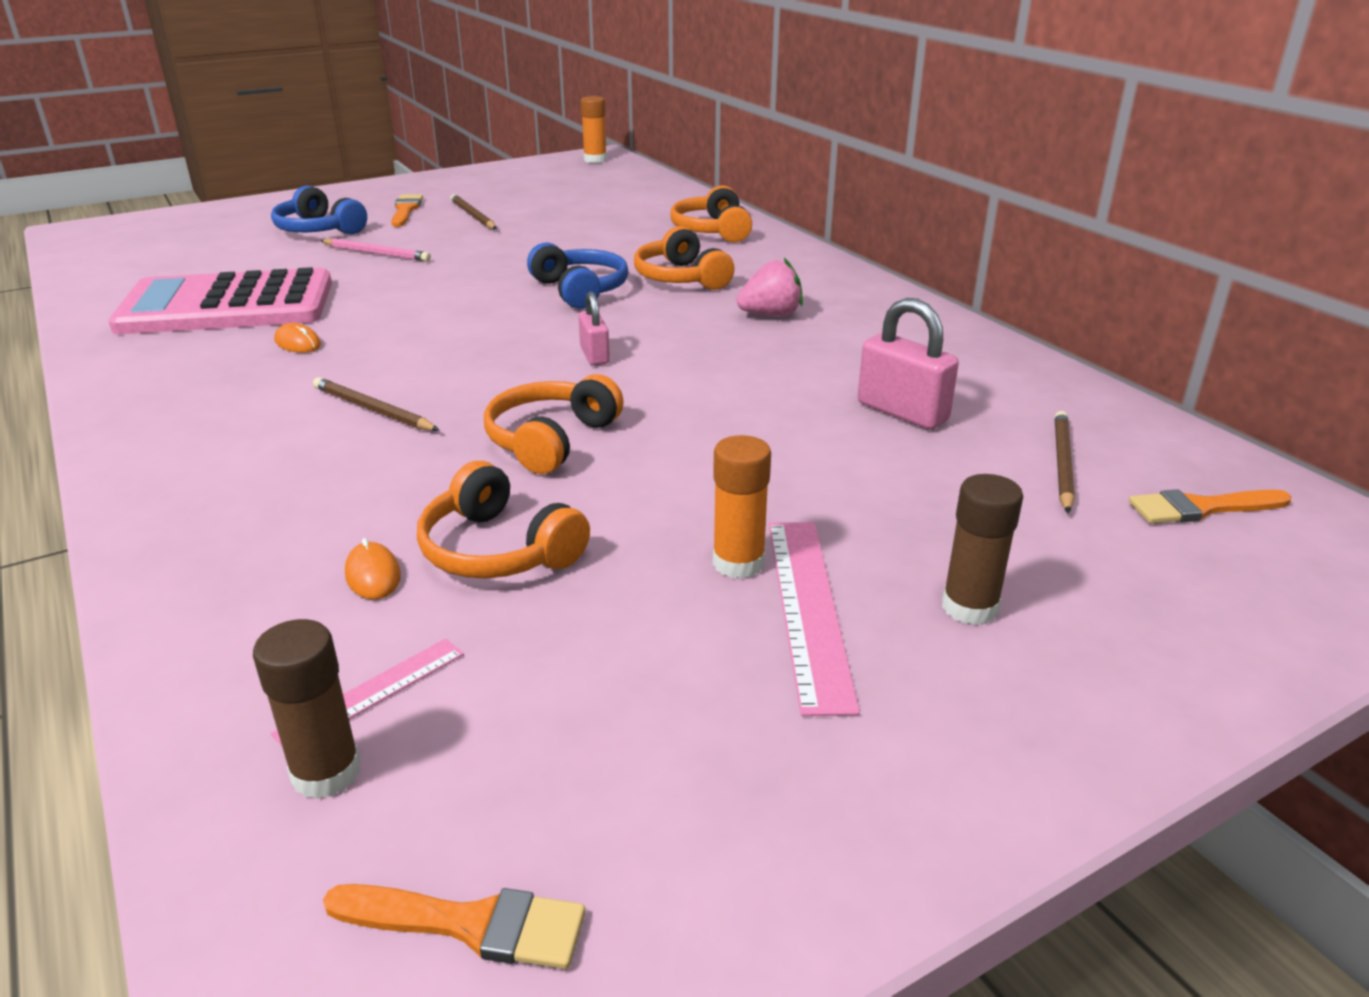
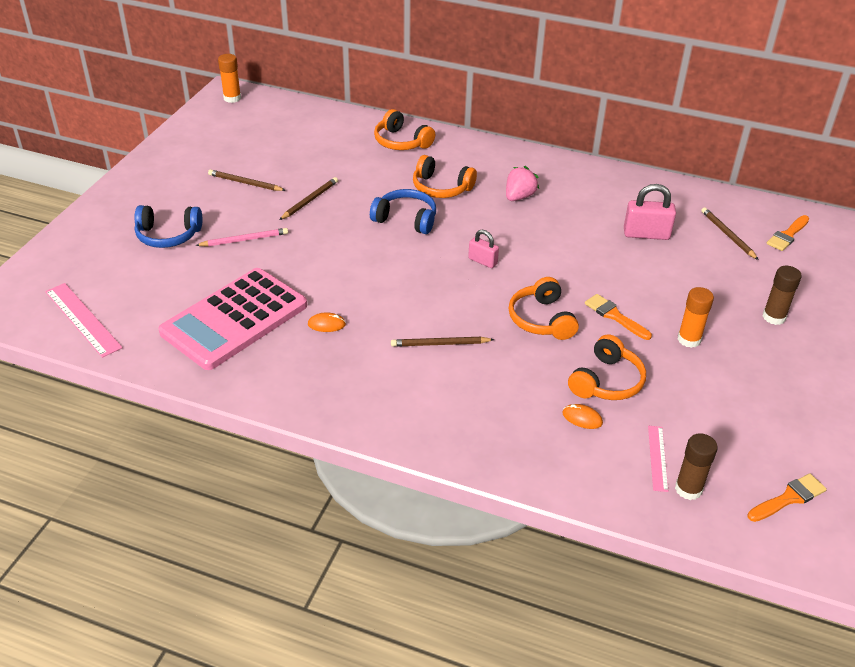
camera: 40 degrees left, 10 degrees up
orange brush [391,194,423,227] -> orange brush moved to [585,294,652,340]
orange headphones [417,461,590,579] -> orange headphones turned 60 degrees counterclockwise [568,334,646,400]
pink ruler [769,522,860,716] -> pink ruler moved to [45,283,123,358]
none -> brown pencil [279,177,338,220]

